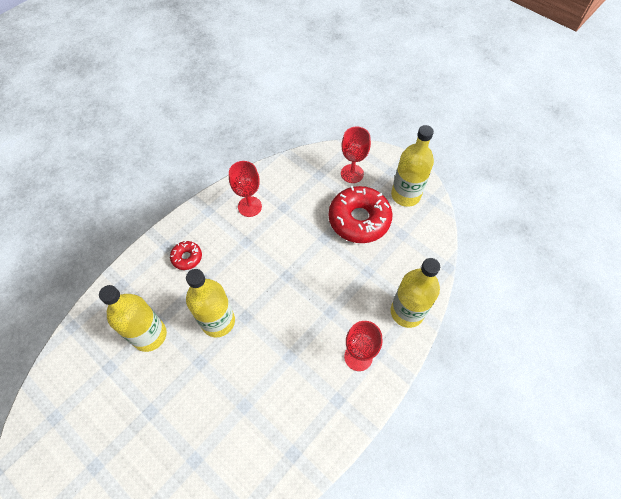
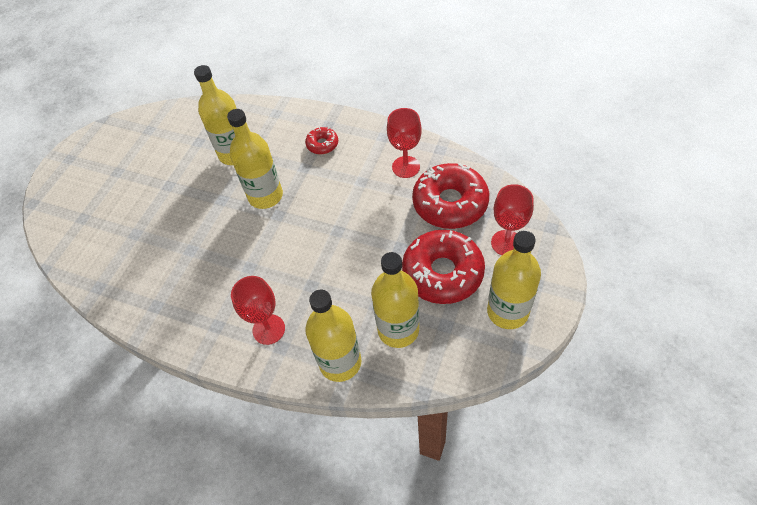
camera: 75 degrees right, 5 degrees down
none -> yellow bottle [371,252,419,348]
none -> red donut [412,163,489,229]

